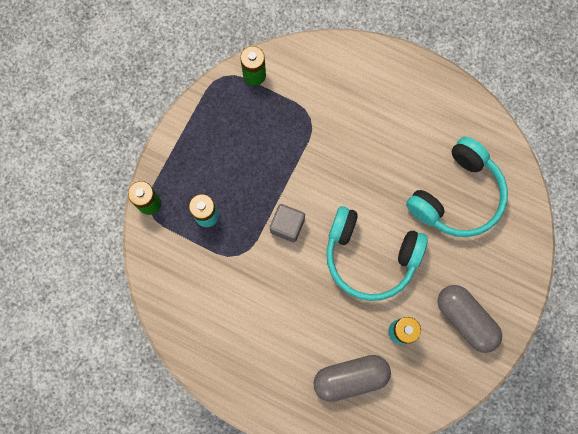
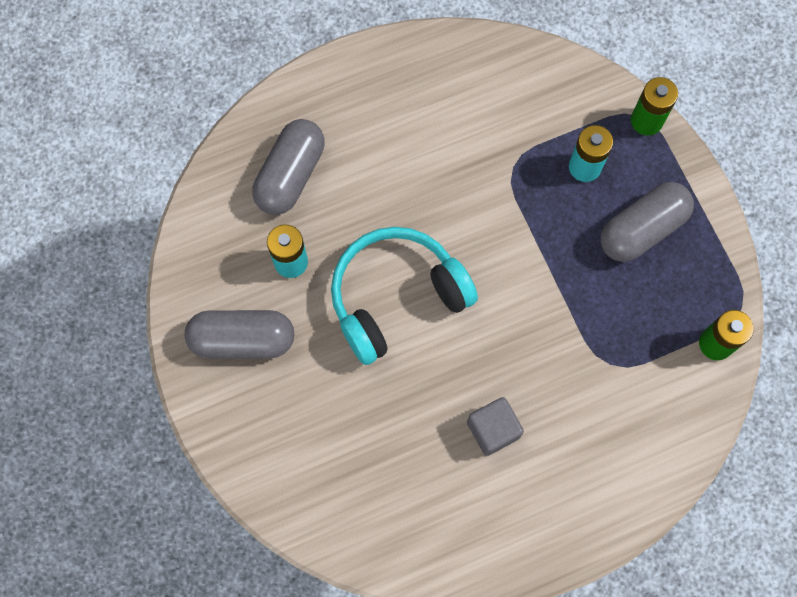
camera: 130 degrees right, 5 degrees down
grey cube [270,204,305,242] -> grey cube moved to [467,397,524,456]
turquoise headphones [406,137,508,237] -> none
none -> grey capsule [600,182,694,262]

